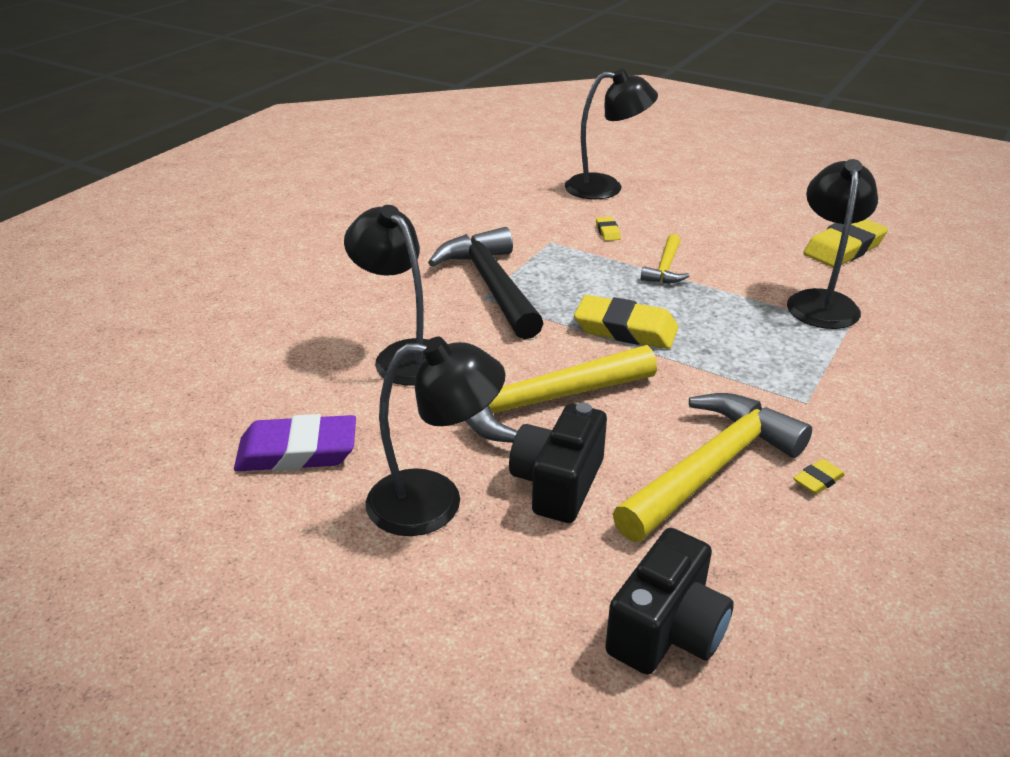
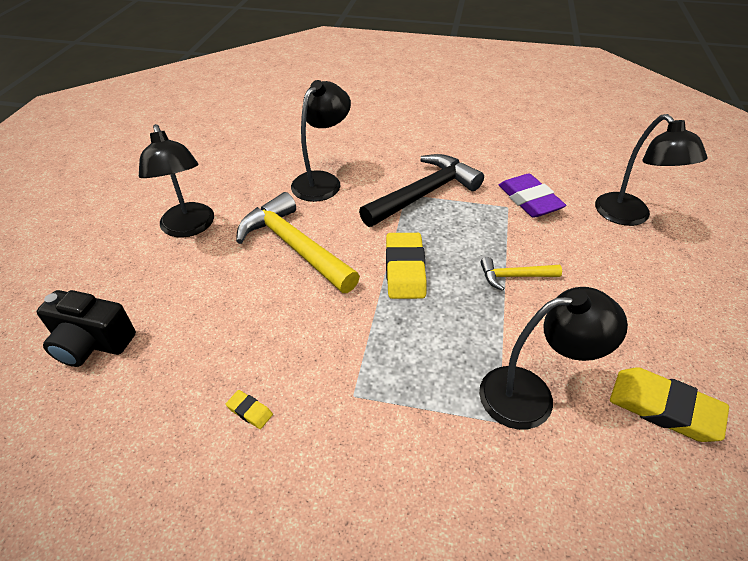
camera: 70 degrees right, 10 degrees up
purple eraser [234,414,356,471] -> purple eraser moved to [499,173,566,218]
black camera [509,403,607,523] -> none
yellow eraser [596,217,621,241] -> none
yellow hammer [613,393,812,542] -> none

